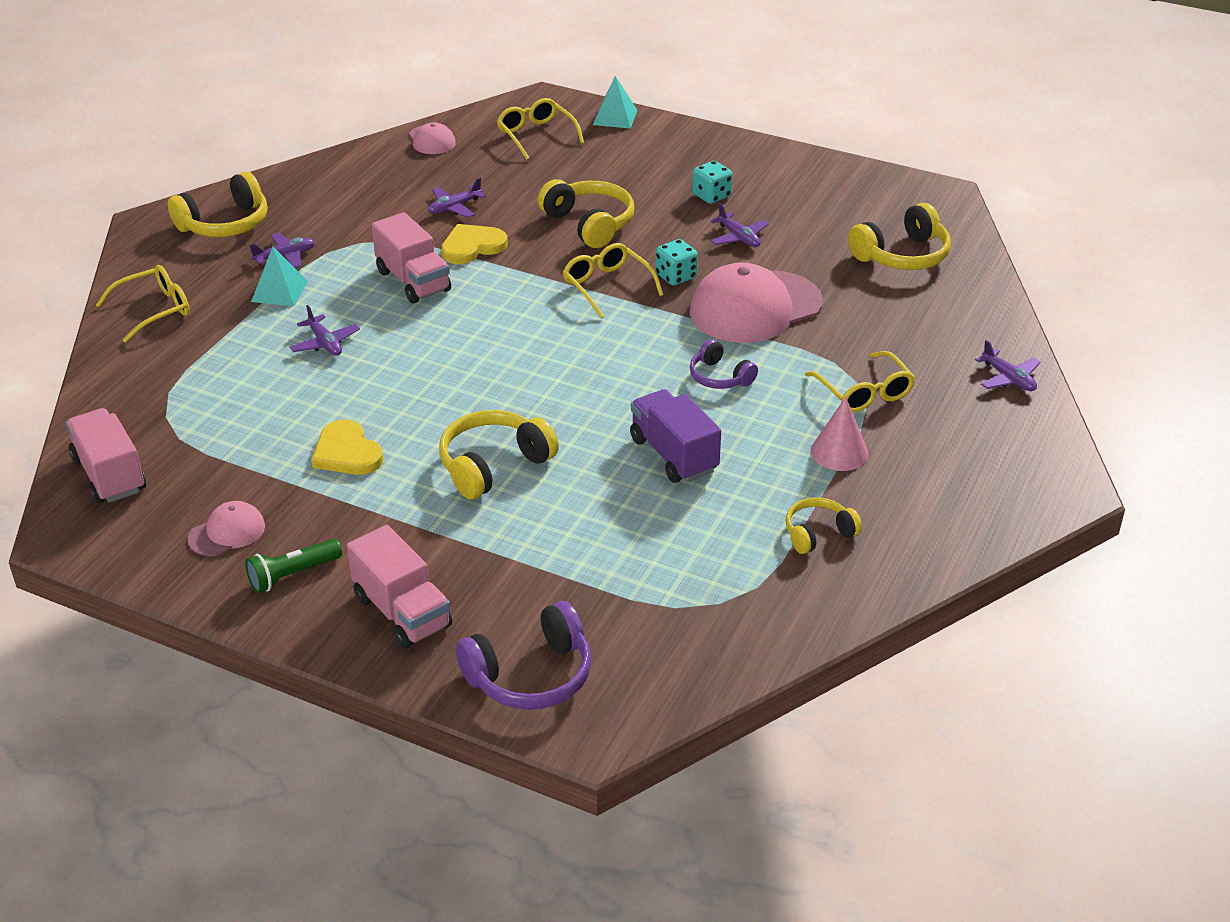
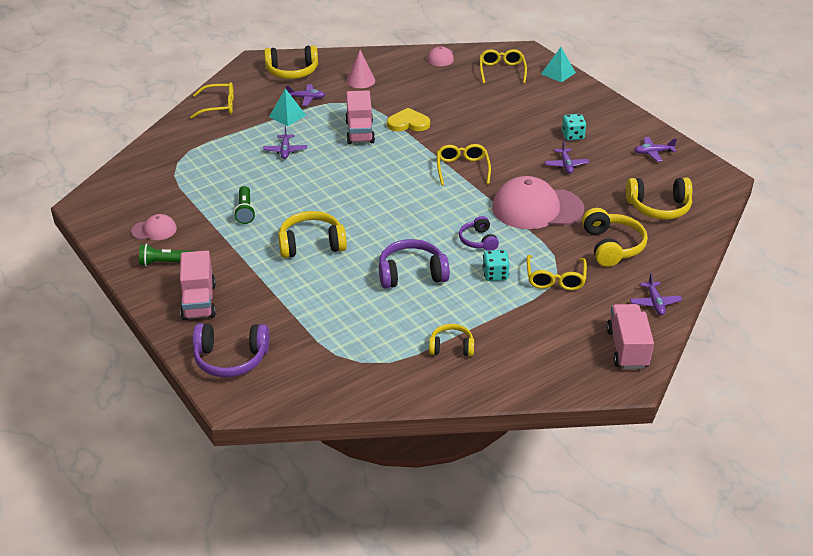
camera: 30 degrees right, 0 degrees up
pink truck [65,408,146,503] -> pink truck moved to [606,304,654,369]
yellow heart [311,420,384,475] -> green flashlight [234,186,256,224]
purple plane [428,178,486,218] -> purple plane moved to [634,137,677,162]
yellow headphones [538,179,634,248] -> yellow headphones moved to [582,208,648,267]
purple truck [630,389,721,483] -> purple headphones [379,239,450,289]
turquoise dice [655,239,698,286] -> turquoise dice moved to [482,250,510,281]
pink cone [811,397,869,471] -> pink cone moved to [346,50,375,88]

